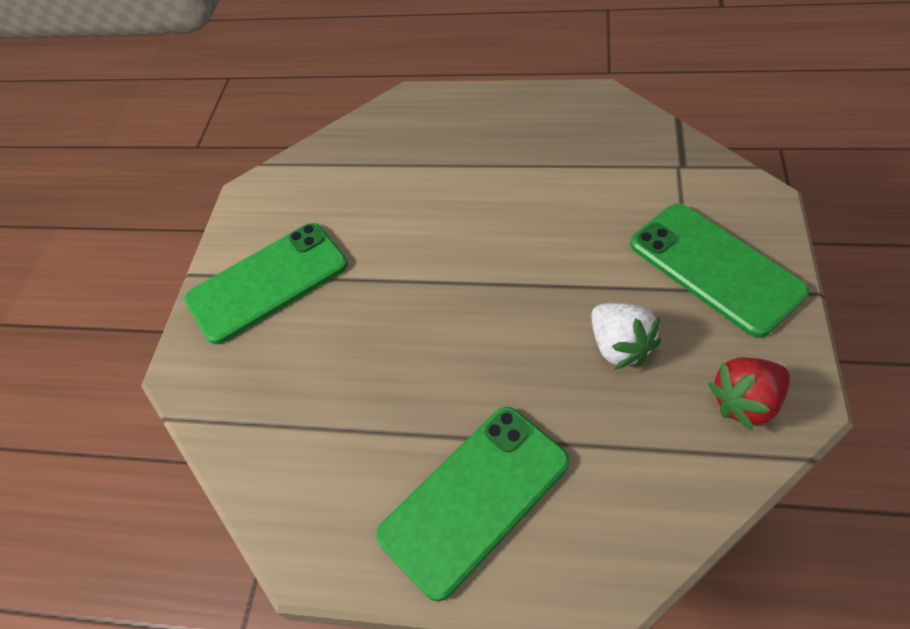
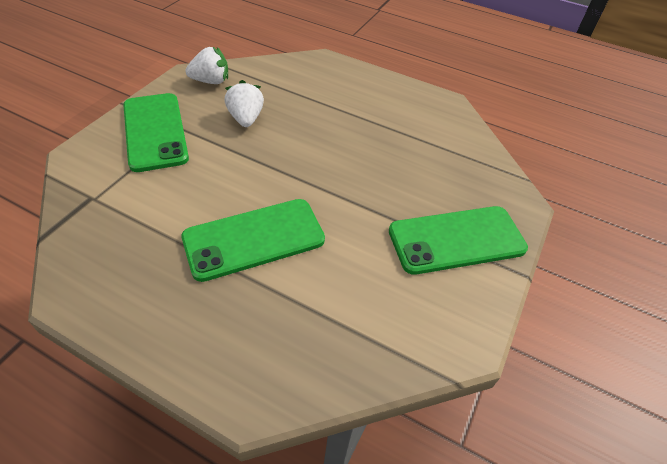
camera: 170 degrees left, 5 degrees down
green phone [376,407,569,601] -> green phone moved to [181,199,325,282]
red strawberry [708,357,790,431] -> white strawberry [185,47,228,84]

